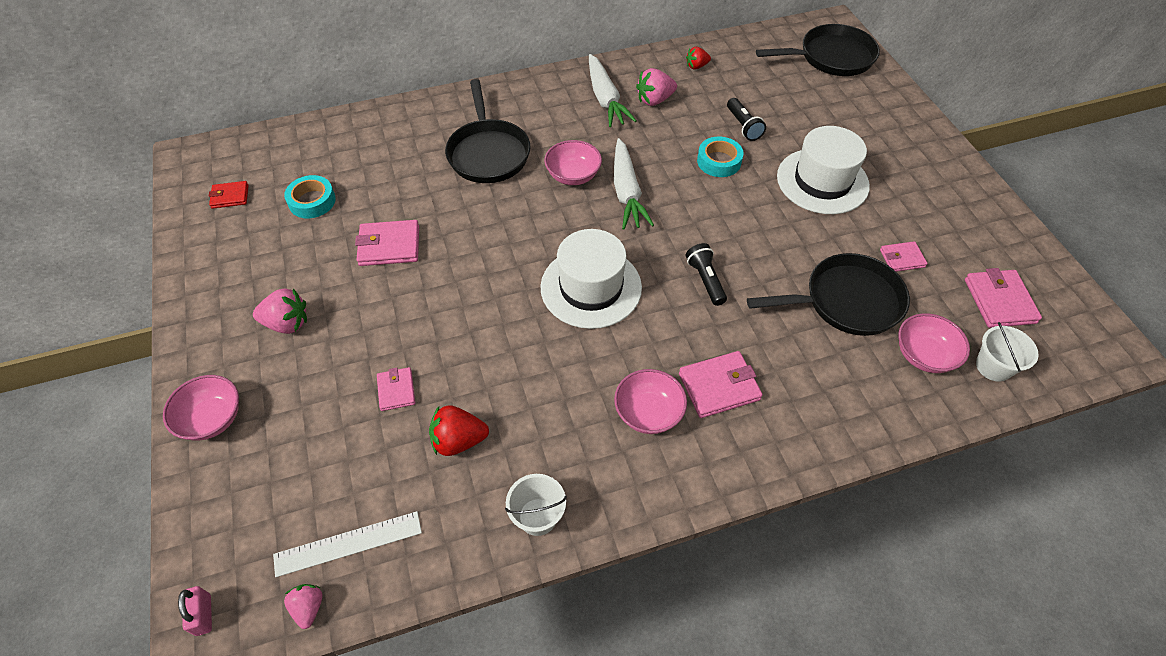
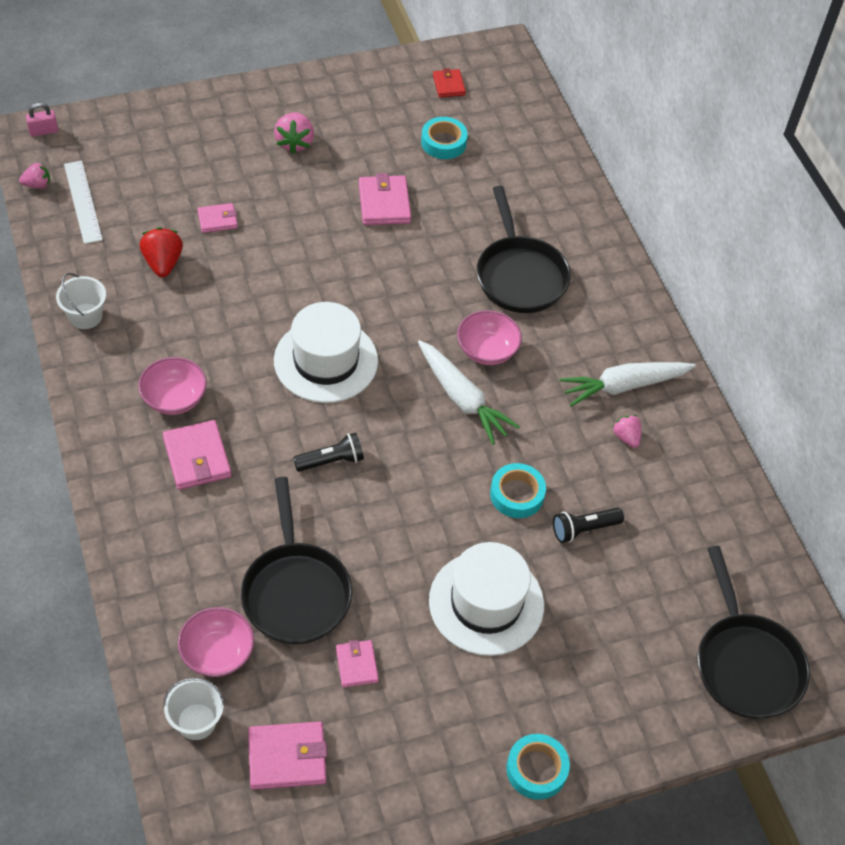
camera: 85 degrees right, 0 degrees up
pink bowl [163,375,239,441] -> none
black pan [445,79,531,183] -> black pan turned 90 degrees counterclockwise [477,186,571,313]
white carrot [614,138,654,230] -> white carrot turned 120 degrees counterclockwise [418,340,520,445]
pink strawberry [636,68,677,106] -> pink strawberry [613,415,641,448], size x0.63
red strawberry [686,47,711,70] -> none
none -> turquoise tape [506,734,570,800]

